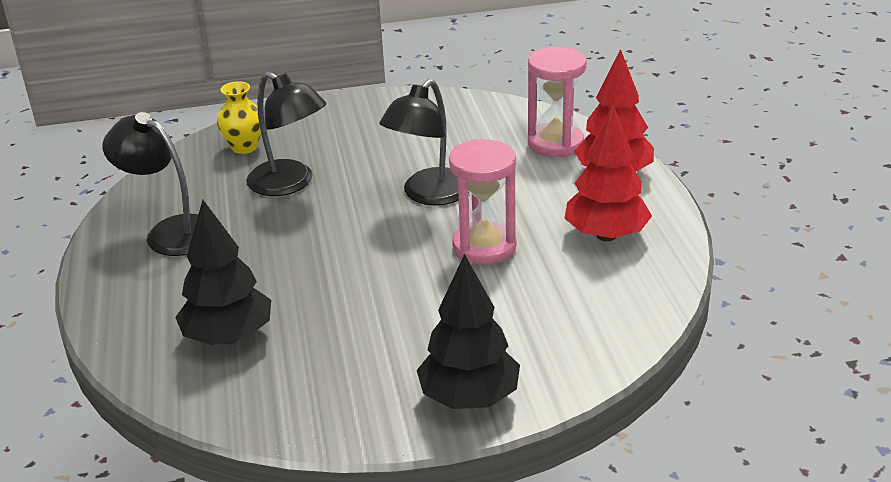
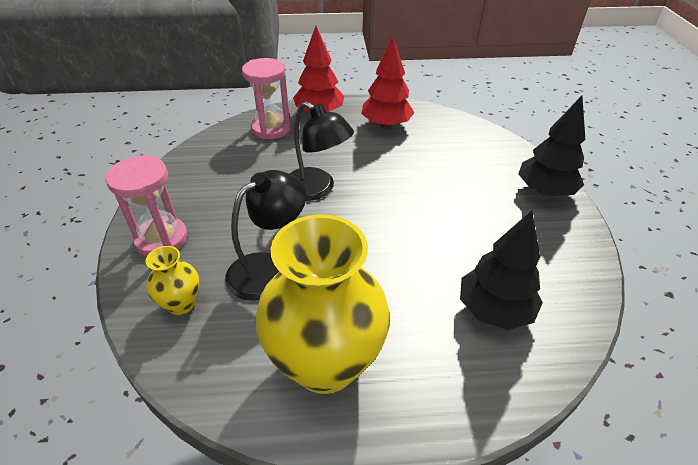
camera: 85 degrees left, 10 degrees up
black lamp [103,112,198,256] -> yellow vase [256,214,390,394]
pink hourglass [449,139,517,265] -> pink hourglass moved to [106,156,187,256]

